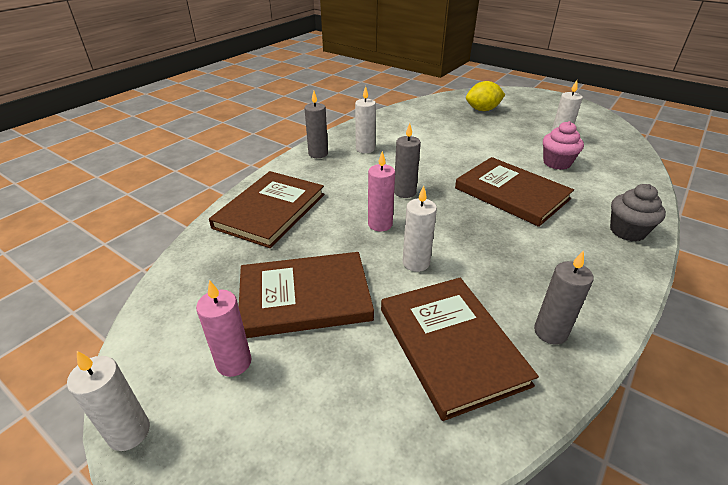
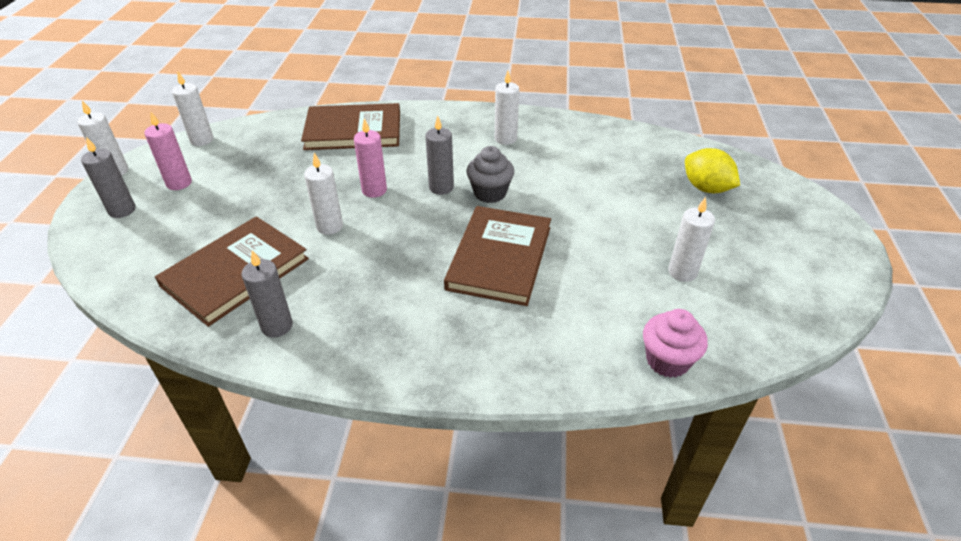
camera: 60 degrees right, 5 degrees up
brown book [239,252,374,338] -> none
grey candle [304,91,328,158] -> grey candle moved to [81,137,136,218]
pink cupcake [543,121,584,170] -> pink cupcake moved to [643,309,708,378]
grey cupcake [610,184,666,242] -> grey cupcake moved to [466,146,514,203]
none -> white candle [172,72,213,146]

